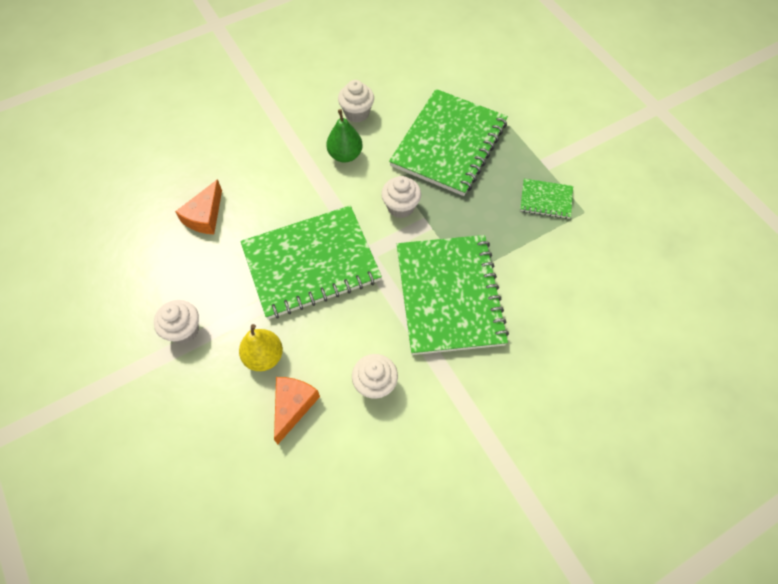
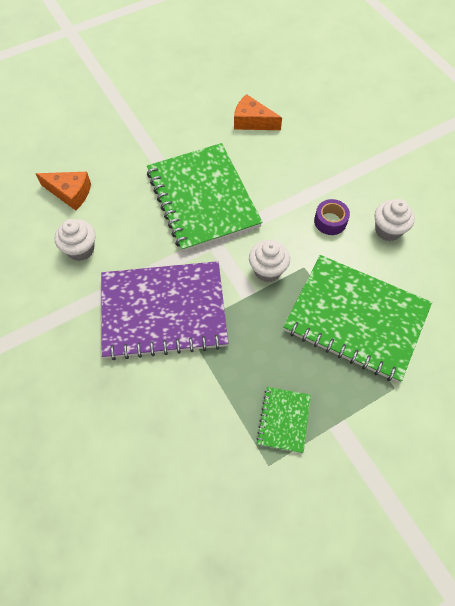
camera: 90 degrees right, 0 degrees up
white cupcake [154,300,199,344] -> none
yellow pear [239,324,283,371] -> none
green pear [326,109,363,162] -> purple tape [314,199,350,235]
green notebook [397,235,509,355] -> purple notebook [101,261,228,360]

